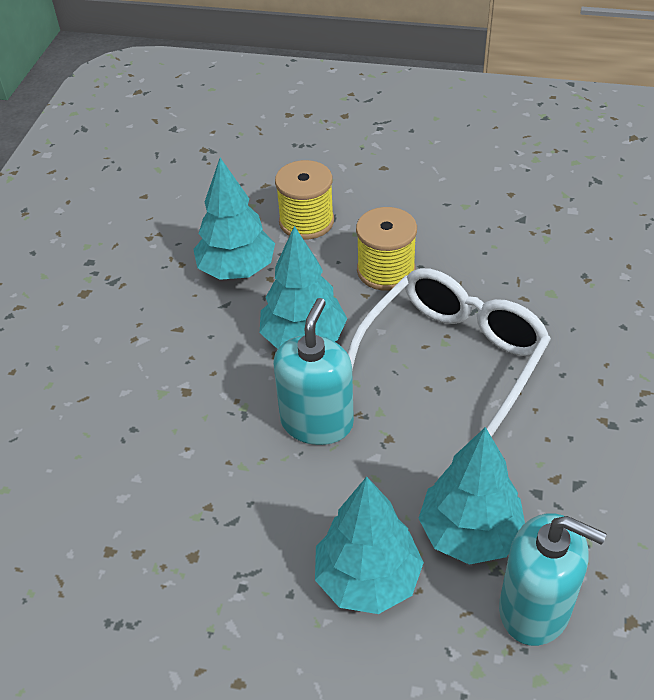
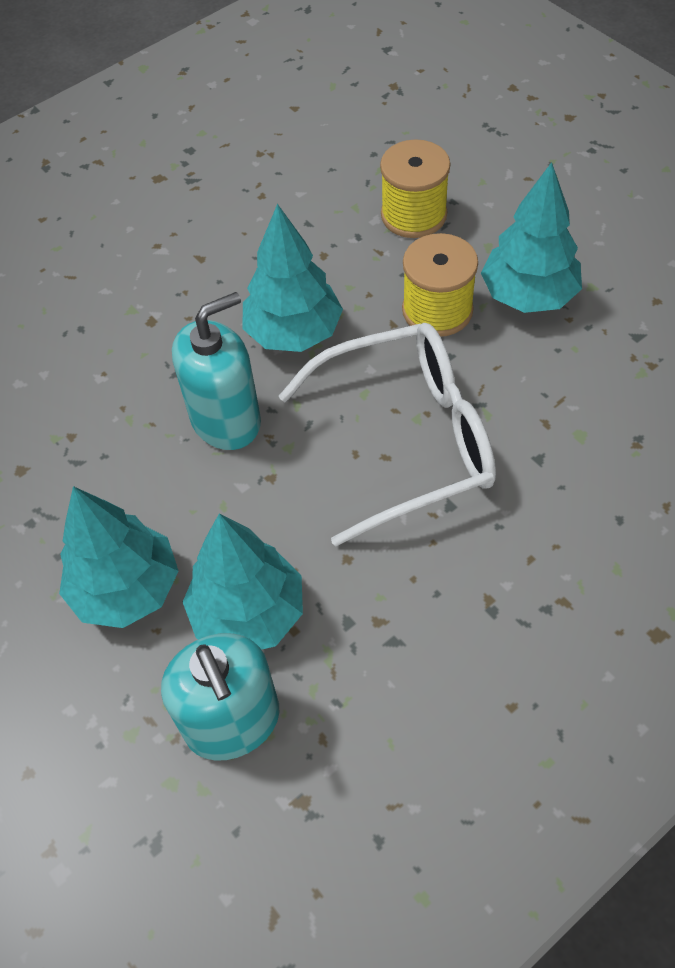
camera: 40 degrees right, 10 degrees up
turquoise tree [193,158,275,280] -> turquoise tree moved to [481,162,582,313]

